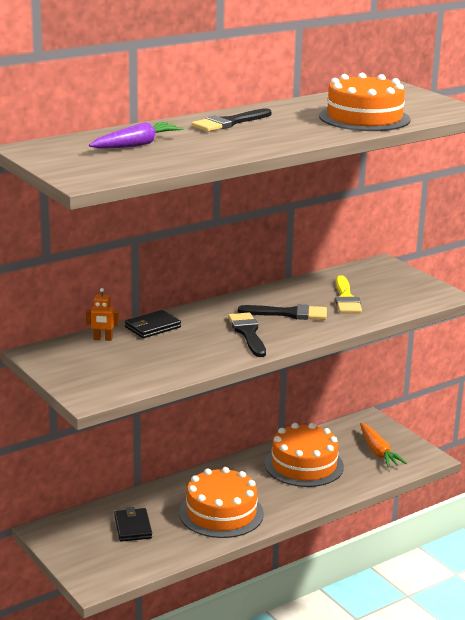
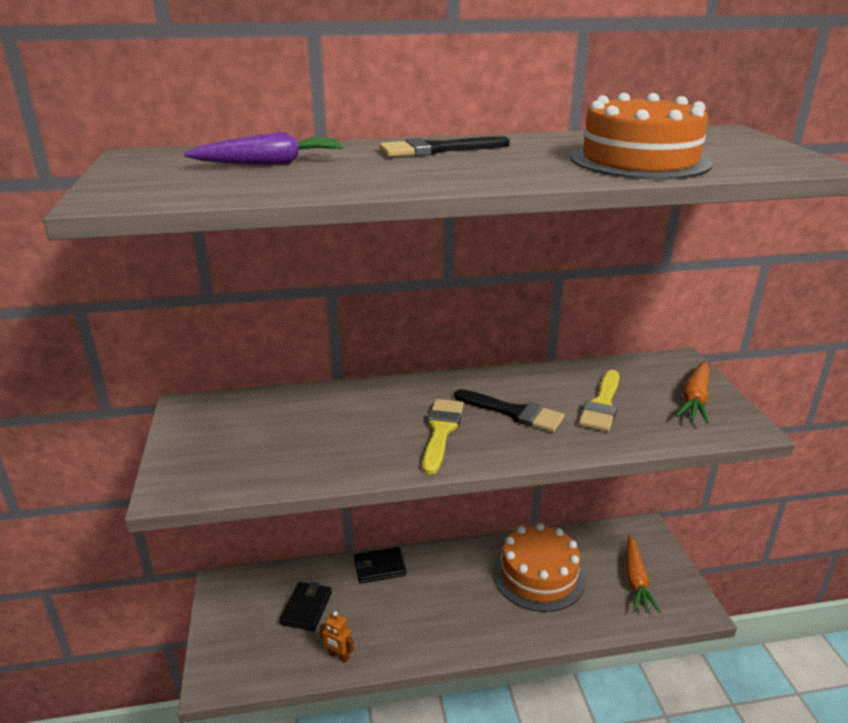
camera: 25 degrees right, 5 degrees up
orange robot [86,288,119,341] -> orange robot moved to [319,611,354,663]
black wallet [125,310,181,338] -> black wallet moved to [354,547,406,583]
orange cake [179,467,264,538] -> none
black brush [228,312,266,357] -> yellow brush [422,399,464,475]
none -> orange carrot [676,361,709,424]

